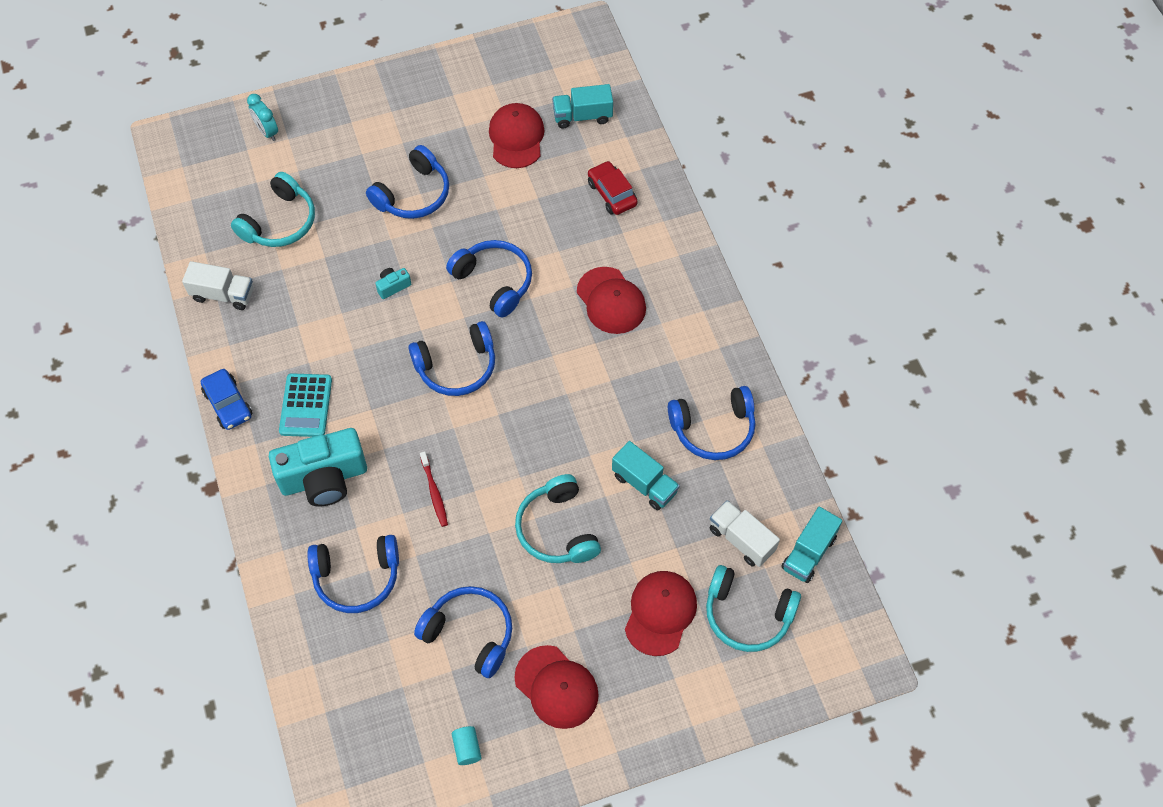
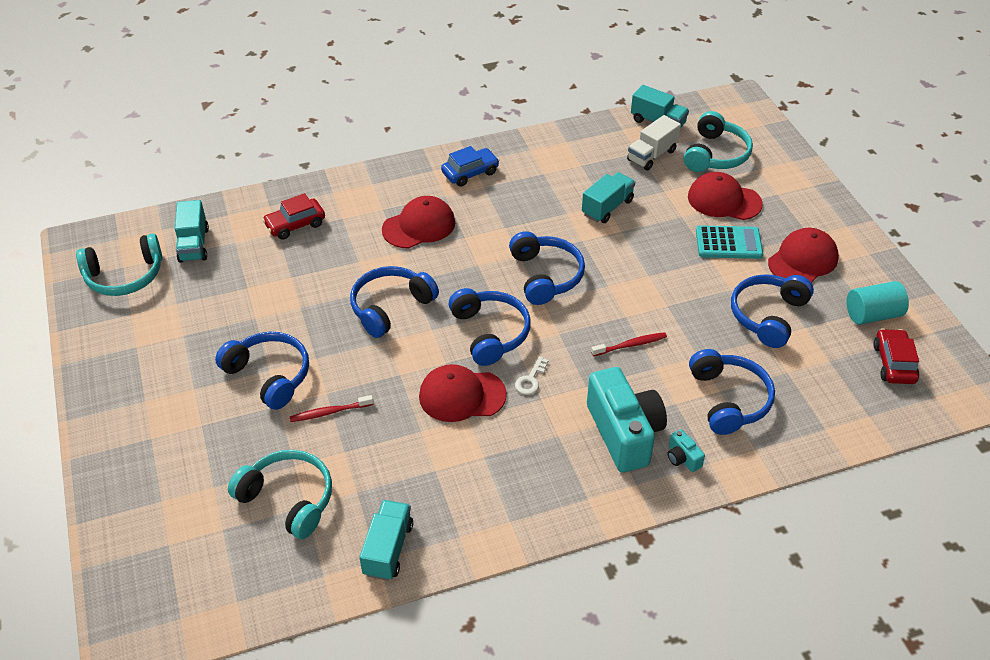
camera: 90 degrees left, 15 degrees down
white truck [182,261,253,310] -> turquoise truck [360,500,413,581]
blue car [201,369,252,430] -> blue car moved to [441,146,499,187]
turquoise clock [247,94,278,141] -> none
turquoise calculator [279,373,332,437] -> turquoise calculator moved to [696,225,763,259]
turquoise camera [375,268,411,299] -> turquoise camera moved to [668,429,705,472]
turquoise cylinder [452,726,482,765] -> turquoise cylinder [847,281,909,325], size x1.69
red cap [489,103,544,168] -> red cap moved to [419,364,507,422]
turquoise headphones [515,474,601,563] -> turquoise headphones moved to [76,233,162,296]
blue headphones [668,386,755,460] -> blue headphones moved to [509,231,585,305]
none -> red toothbrush [290,395,374,422]
none -> white key [515,356,549,395]
none -> red car [873,328,919,384]

